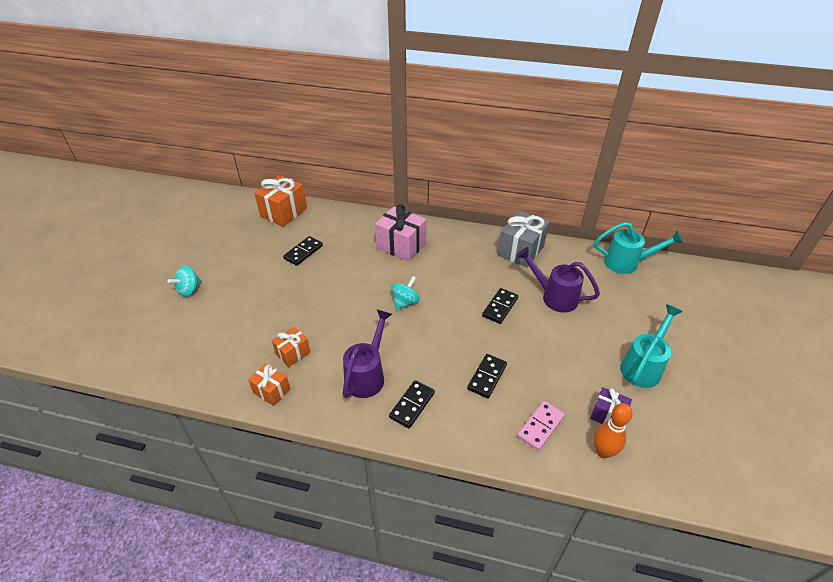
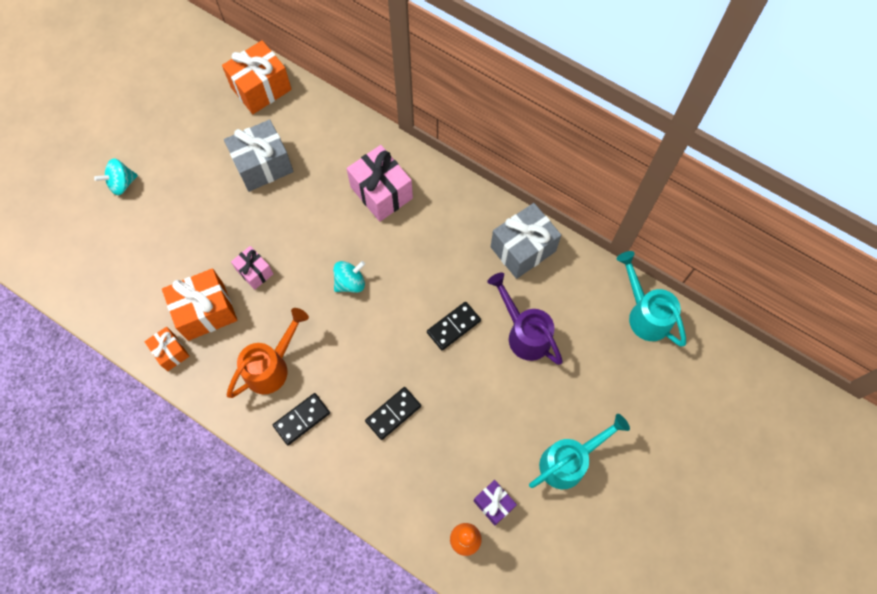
camera: 20 degrees right, 25 degrees up
orange gift [272,327,311,367] -> orange gift [162,268,237,341], size x1.75
black domino [283,236,323,266] -> grey gift [224,120,293,192]
purple watering can [343,310,392,398] -> orange watering can [227,308,309,398]
pink domino [517,401,565,451] -> none
turquoise watering can [594,222,684,274] -> turquoise watering can turned 150 degrees counterclockwise [617,251,686,347]
none -> pink gift [231,246,273,290]

